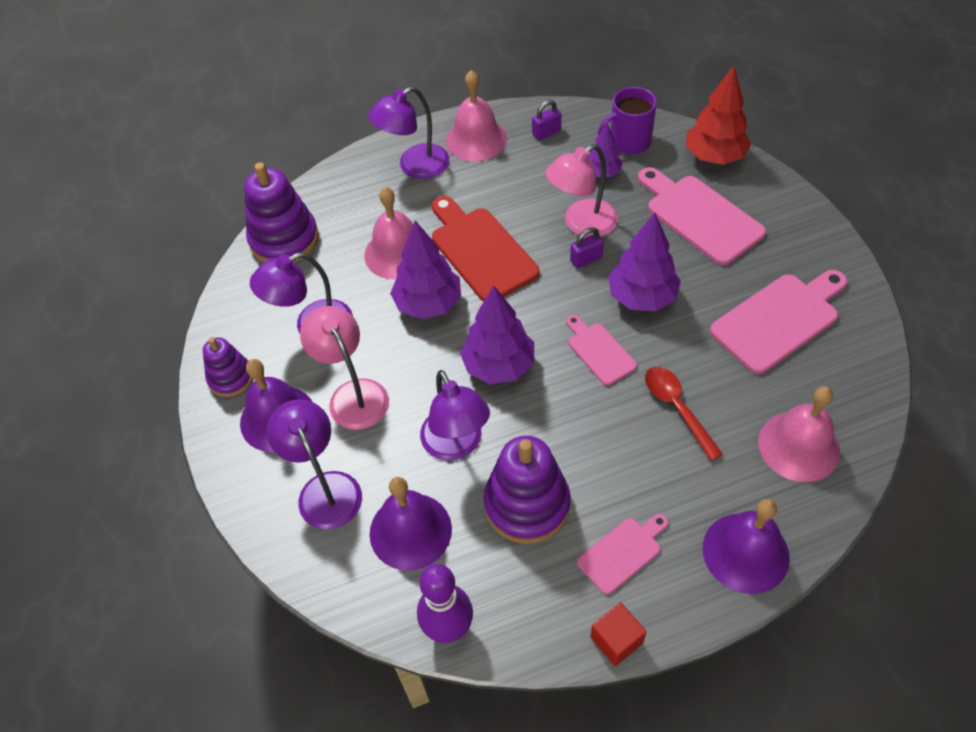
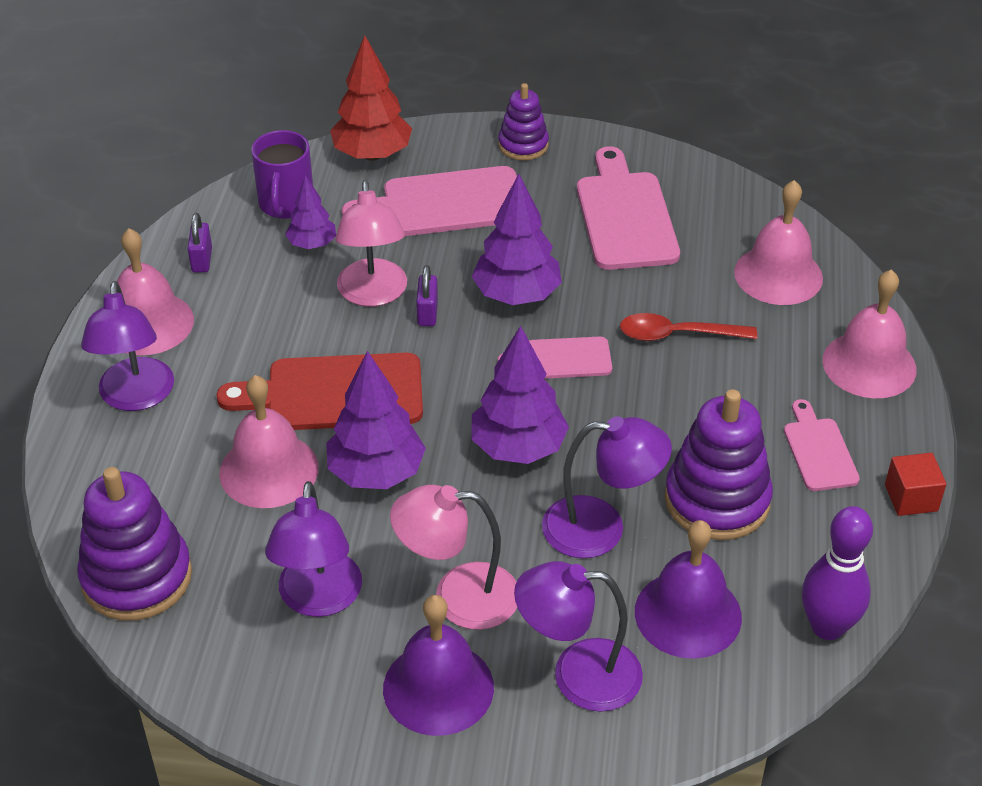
camera: 65 degrees left, 10 degrees down
purple stacking toy [203,337,253,397] -> purple stacking toy moved to [498,83,549,160]
purple bell [703,499,790,594] -> pink bell [822,269,917,398]

